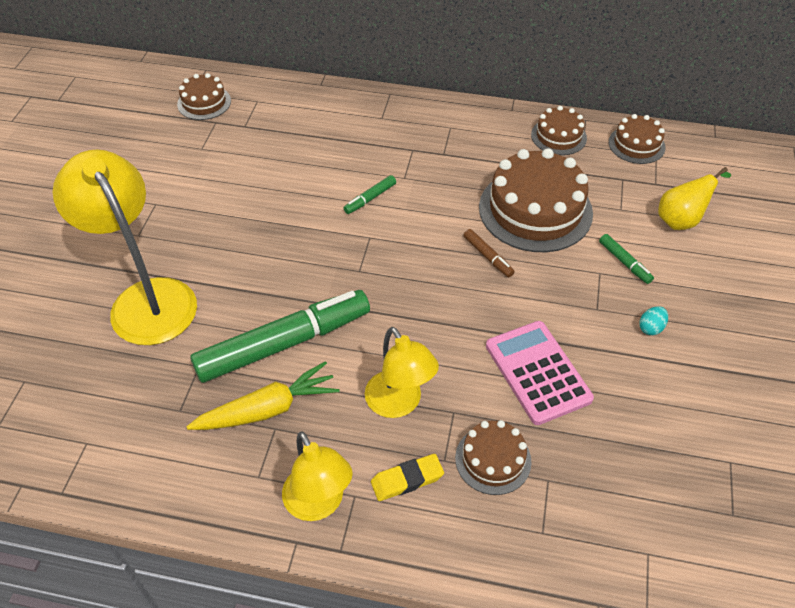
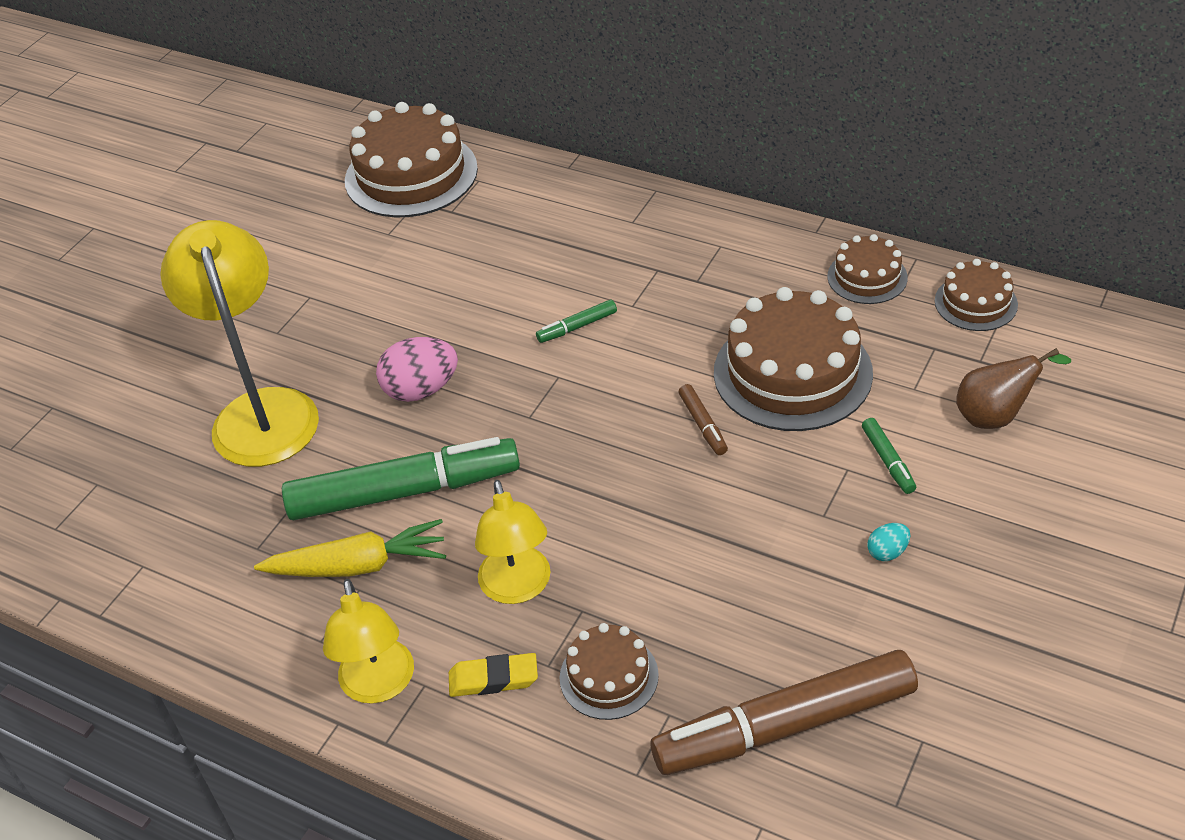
camera: 20 degrees right, 5 degrees down
brown cake [177,73,231,120] -> brown cake [345,102,478,217], size x1.88
pink calculator [486,321,594,425] -> none
yellow pear [658,167,732,230] -> brown pear [956,348,1071,429]
none -> pink egg [376,337,458,402]
none -> brown marker [650,650,918,775]

